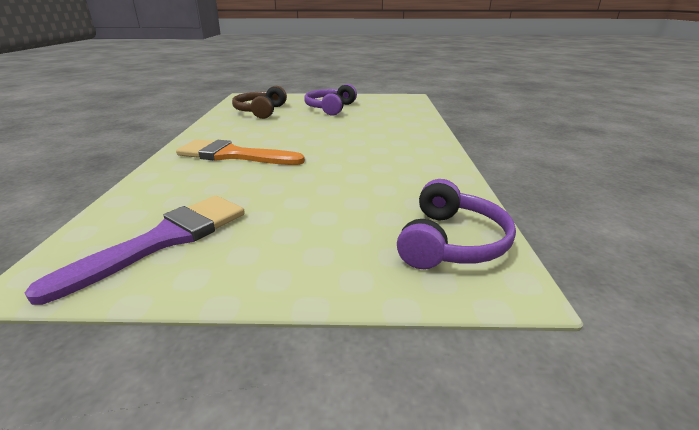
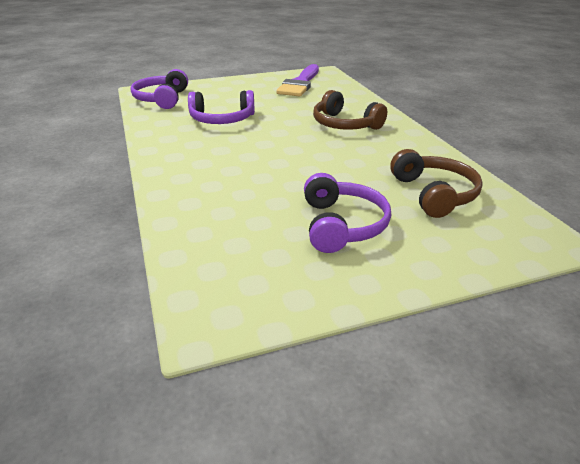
camera: 160 degrees right, 5 degrees up
orange brush [176,139,305,165] -> brown headphones [313,90,387,130]
none -> purple headphones [188,90,255,124]

